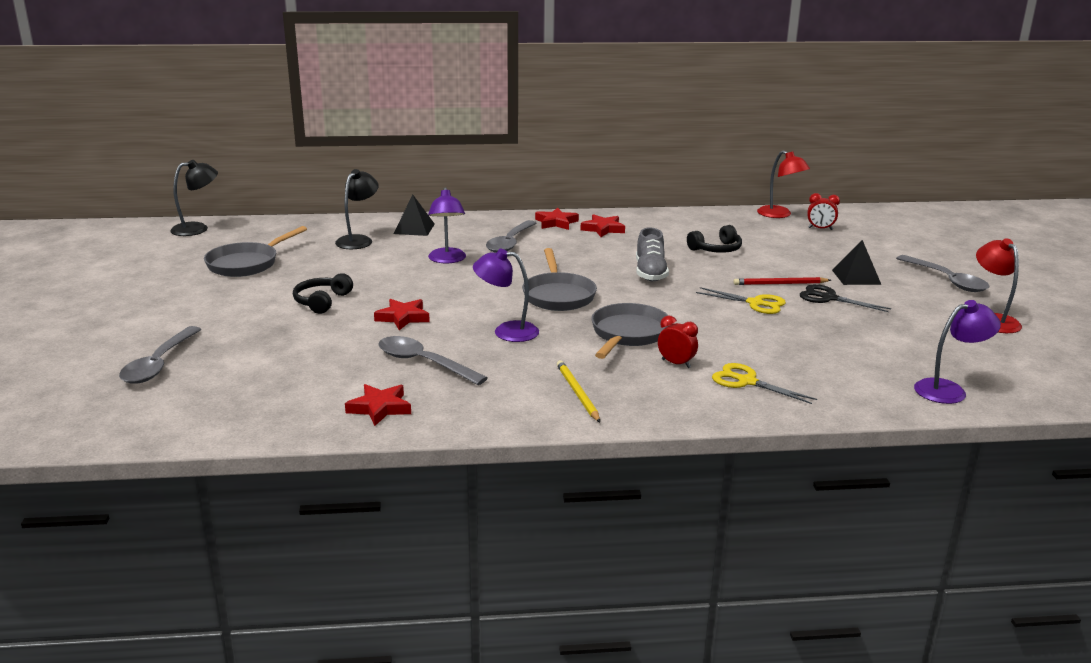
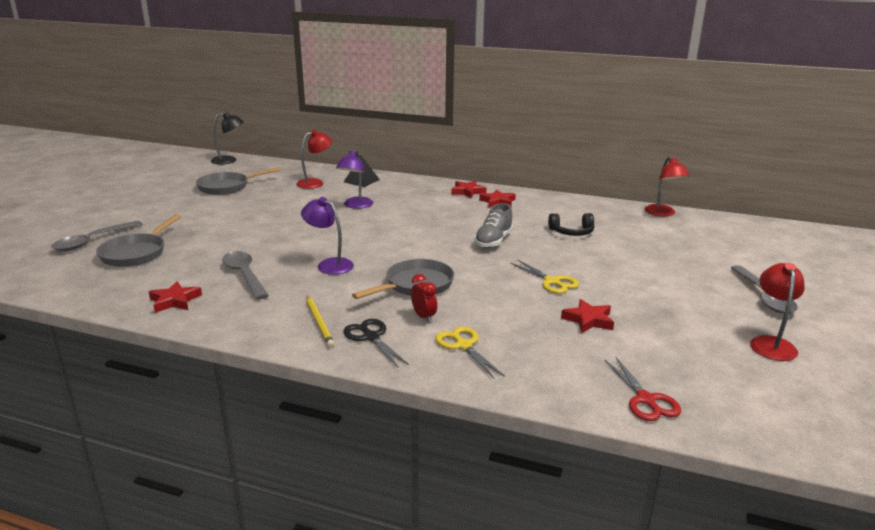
camera: 25 degrees right, 0 degrees up
black headphones [293,273,353,314] -> none
black lamp [335,169,379,249] -> red lamp [296,130,332,189]
red star [374,299,430,330] -> red star moved to [561,299,614,333]
grey spoon [486,220,536,253] -> none
grey pan [522,248,597,311] -> grey pan moved to [96,214,181,267]
yellow pencil [557,360,600,422] -> yellow pencil turned 150 degrees clockwise [306,295,335,347]
red pencil [733,277,831,285] -> none
black scissors [800,284,891,312] -> black scissors moved to [343,319,409,367]
red clock [807,193,840,230] -> none
black pyramid [832,240,881,285] -> none
purple lamp [914,300,1001,404] -> red scissors [605,357,681,421]

